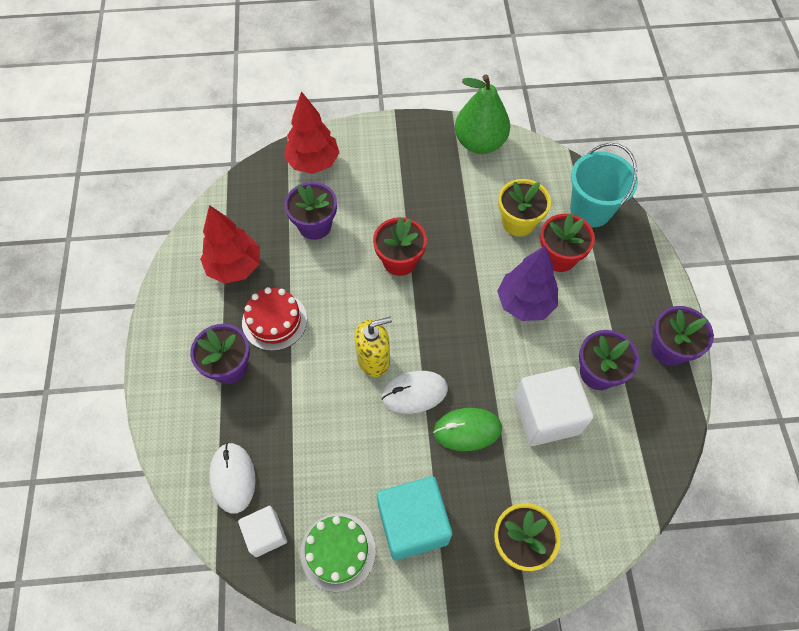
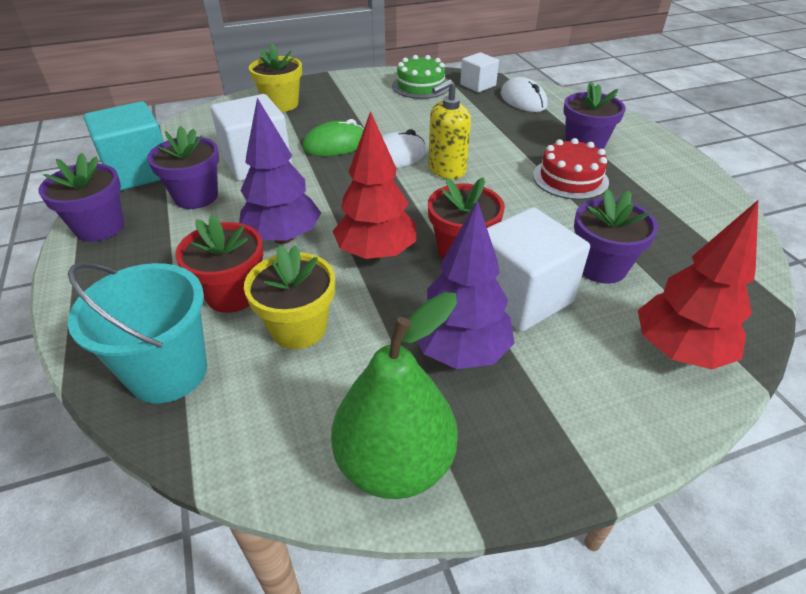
camera: 165 degrees right, 20 degrees down
red tree [200,205,260,284] -> red tree moved to [333,111,416,260]
turquoise cube [377,476,452,561] -> turquoise cube moved to [83,101,164,191]
none -> purple tree [417,200,515,369]
none -> white cube [487,207,590,332]

